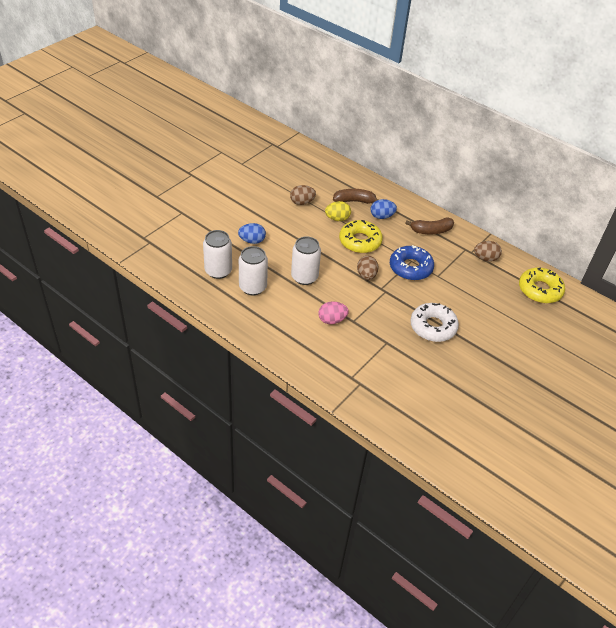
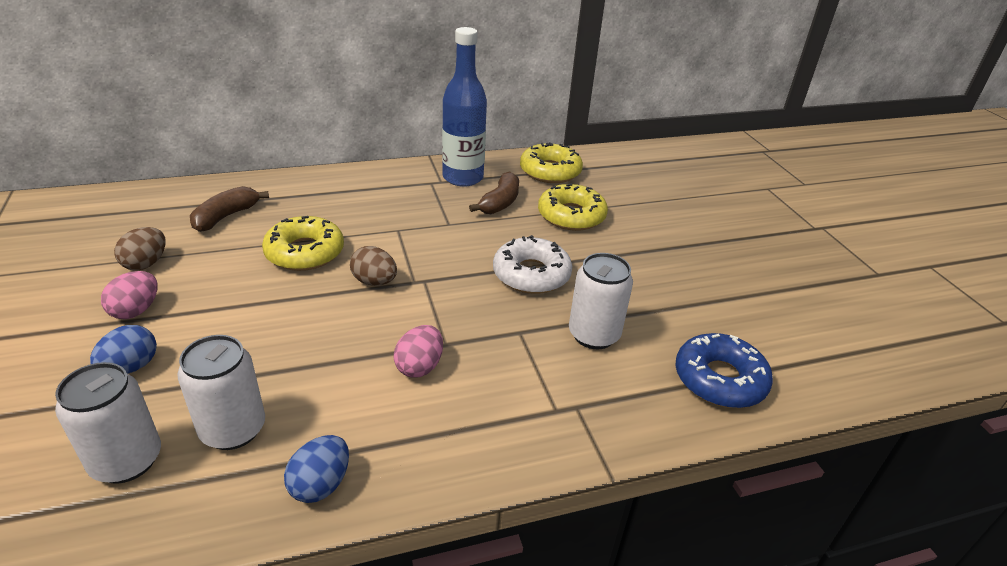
camera: 55 degrees left, 10 degrees down
white can [291,236,321,285] -> white can moved to [569,253,633,349]
yellow egg [325,201,351,221] -> none
blue egg [371,199,397,219] -> blue egg moved to [284,435,349,503]
blue donut [390,245,434,280] -> blue donut moved to [675,333,773,408]
brown banana [405,217,454,234] -> brown banana moved to [469,171,519,214]
brown egg [474,241,502,262] -> blue bottle [442,27,487,187]
none -> pink egg [101,271,158,319]
none -> yellow donut [538,183,608,231]

